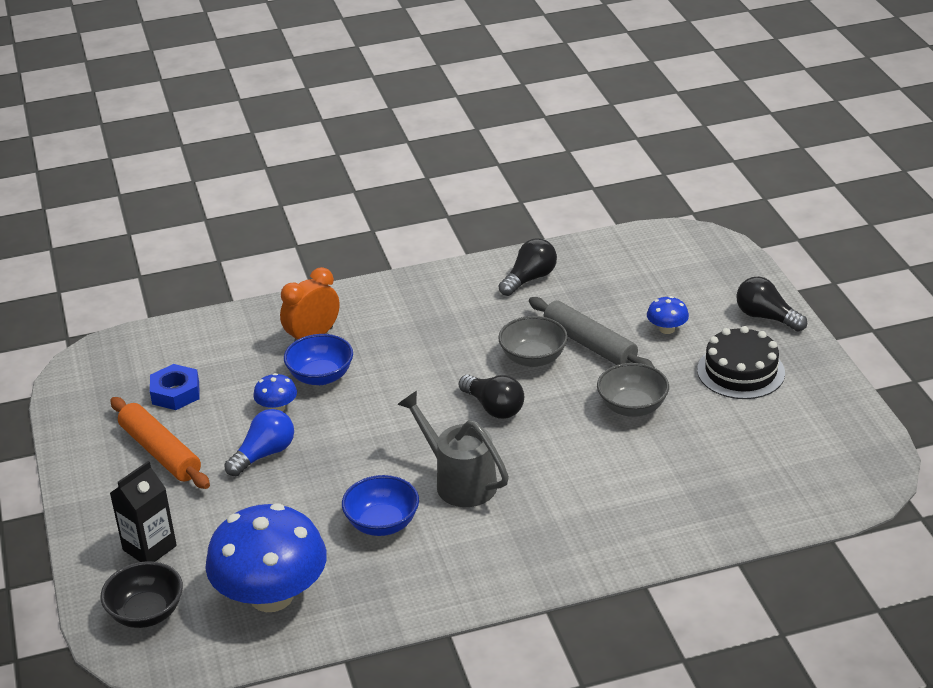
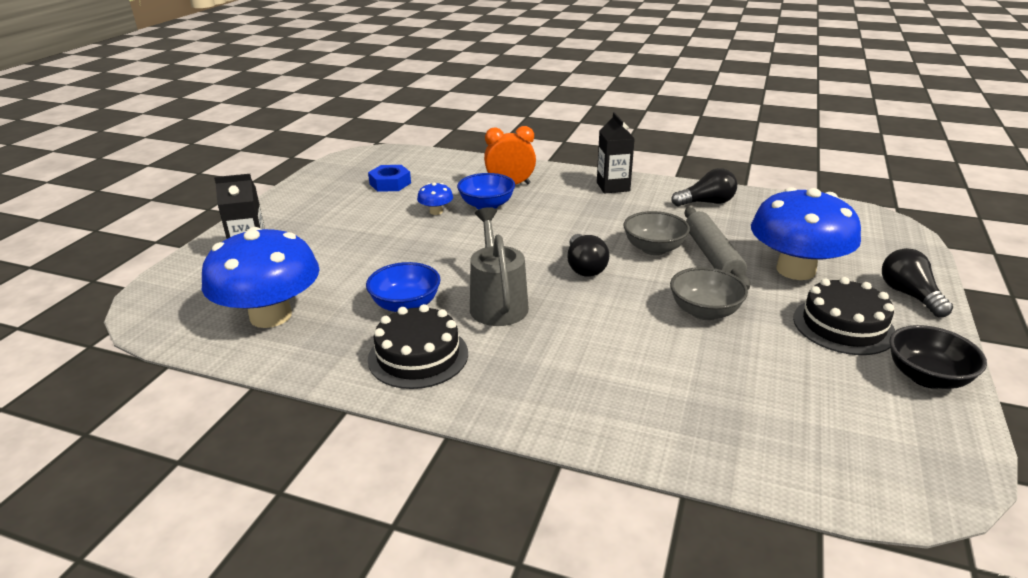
camera: 35 degrees right, 5 degrees down
black bowl [101,561,183,628] -> black bowl moved to [889,325,987,389]
orange rolling pin [110,397,210,489] -> none
blue light bulb [224,409,294,476] -> none
blue mushroom [647,296,689,334] -> blue mushroom [751,187,861,280], size x2.40
none -> black cake [368,304,468,389]
none -> black carton [597,112,635,194]

